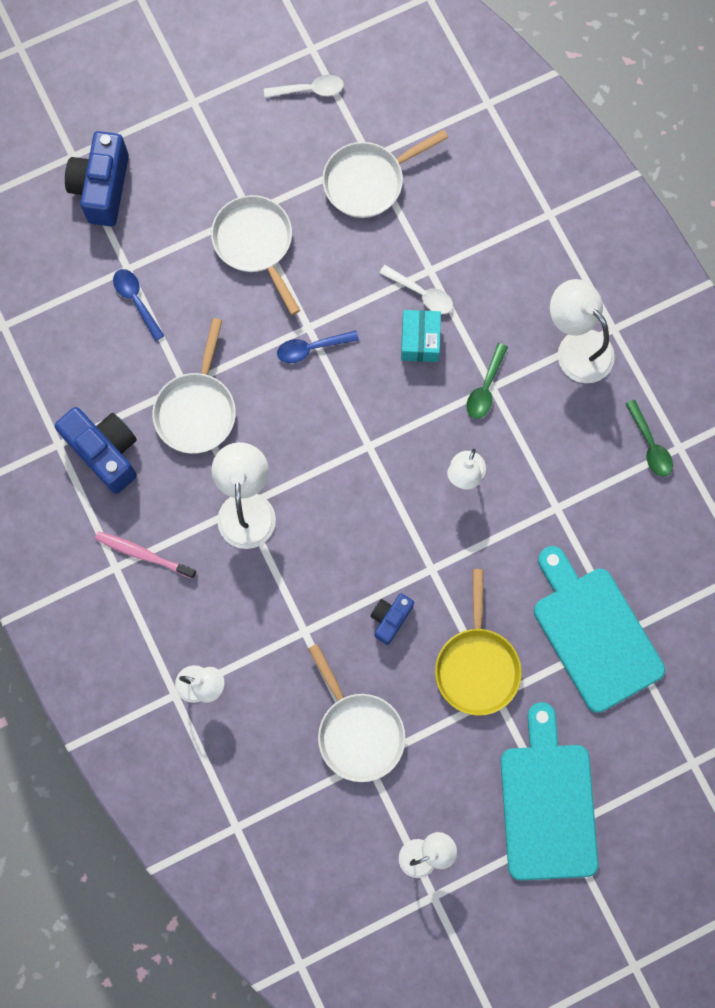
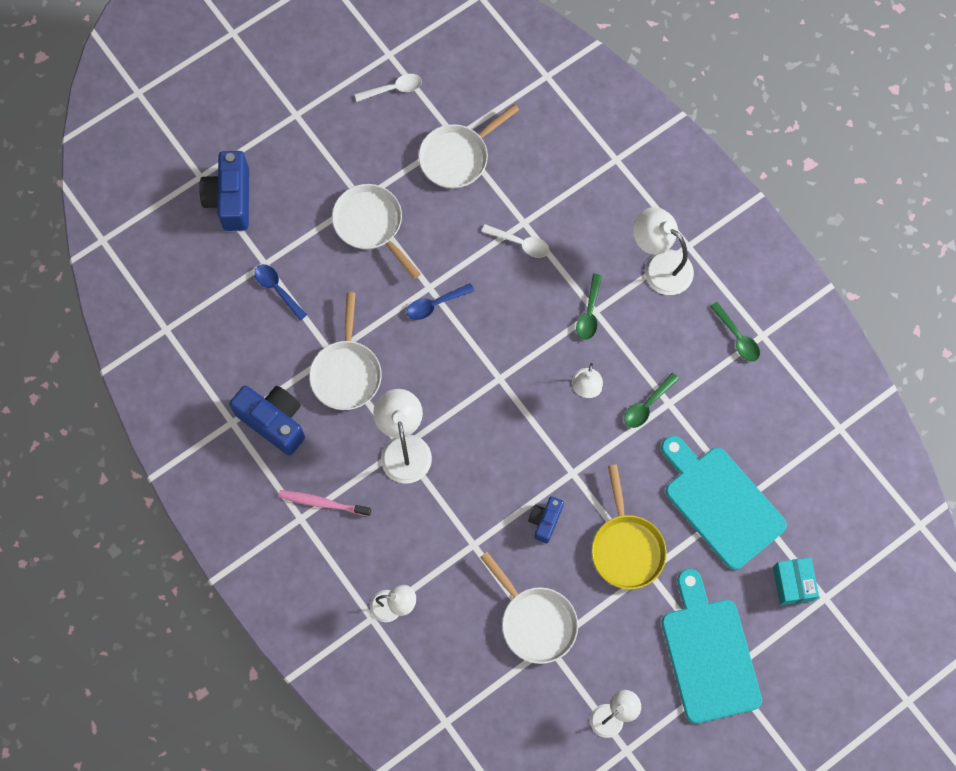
camera: 10 degrees left, 5 degrees down
turquoise box [401,310,441,362] -> turquoise box moved to [773,557,819,605]
none -> green spoon [624,373,679,428]

